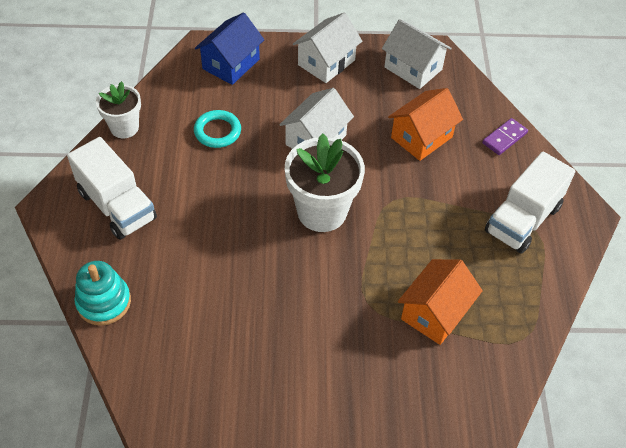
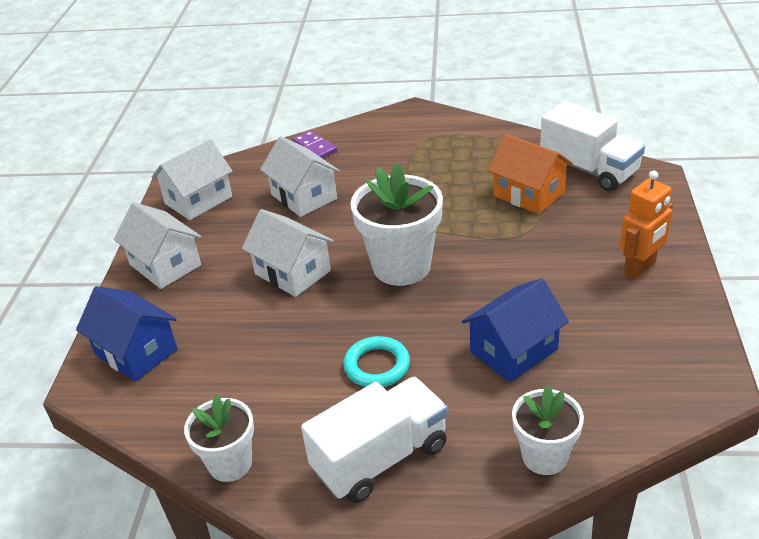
camera: 80 degrees left, 15 degrees down
turquoise stacking toy [74,261,131,326] -> white flower pot [512,385,584,475]
turquoise ring [194,110,241,148] -> turquoise ring moved to [343,336,410,387]
orange house [388,88,463,161] -> white house [260,136,340,217]
white truck [485,151,576,254] -> white truck moved to [540,101,645,191]
none -> blue house [462,278,569,382]
none -> orange robot [619,170,673,280]

